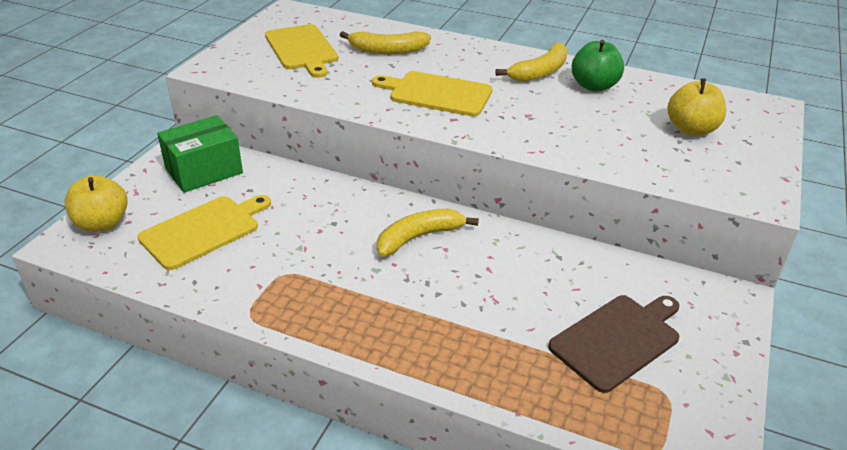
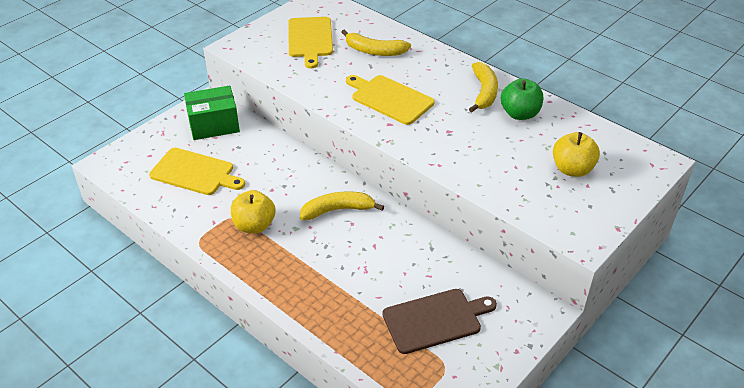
camera: 20 degrees right, 5 degrees up
yellow apple [64,175,128,232] -> yellow apple moved to [231,190,275,233]
yellow cutting board [138,195,271,270] -> yellow cutting board turned 45 degrees clockwise [149,148,245,195]
yellow banana [495,43,568,82] -> yellow banana turned 60 degrees counterclockwise [469,62,498,112]

